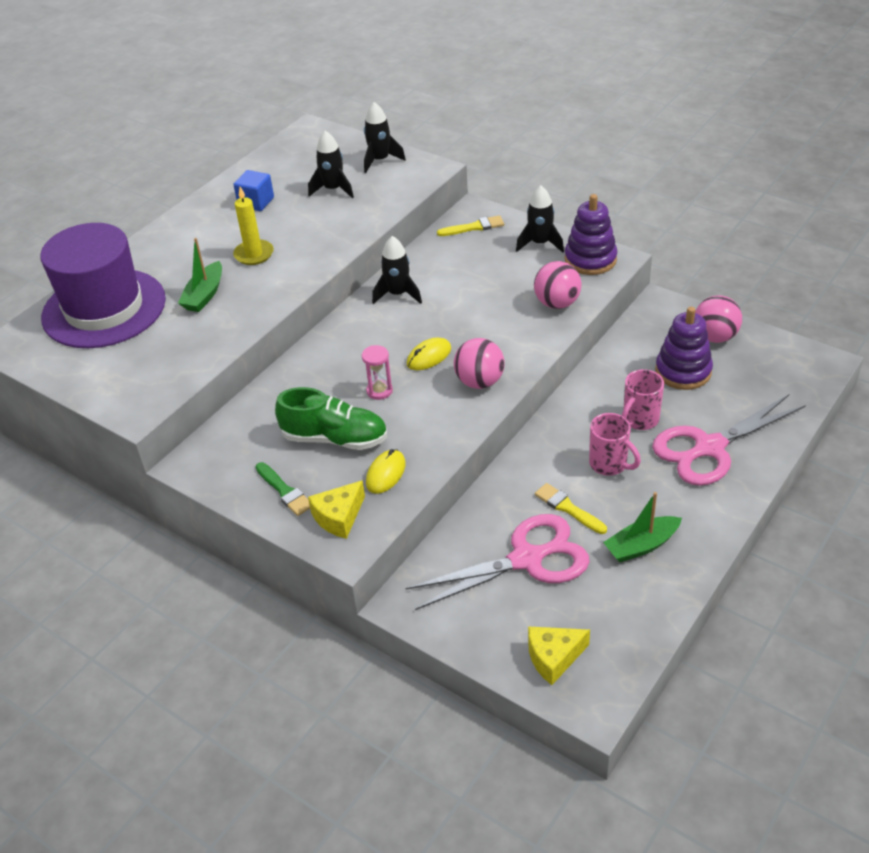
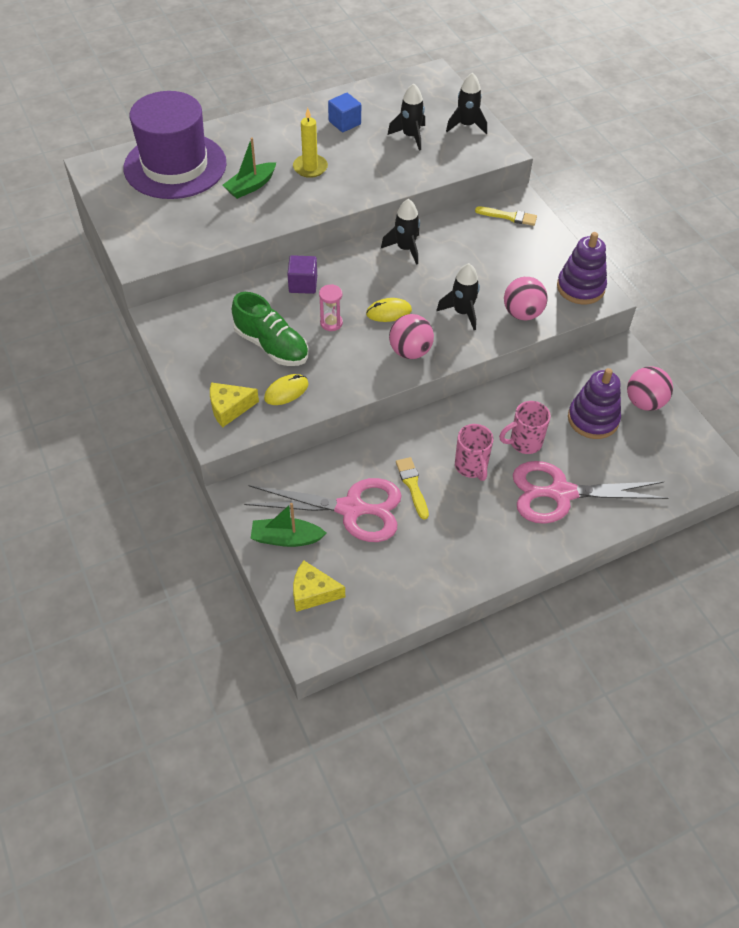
camera: 25 degrees right, 10 degrees up
green brush [256,462,310,516] -> none
black rocket [516,185,564,253] -> black rocket moved to [436,263,480,330]
green boat [603,492,682,562] -> green boat moved to [250,503,327,547]
none -> purple cube [287,255,317,294]

